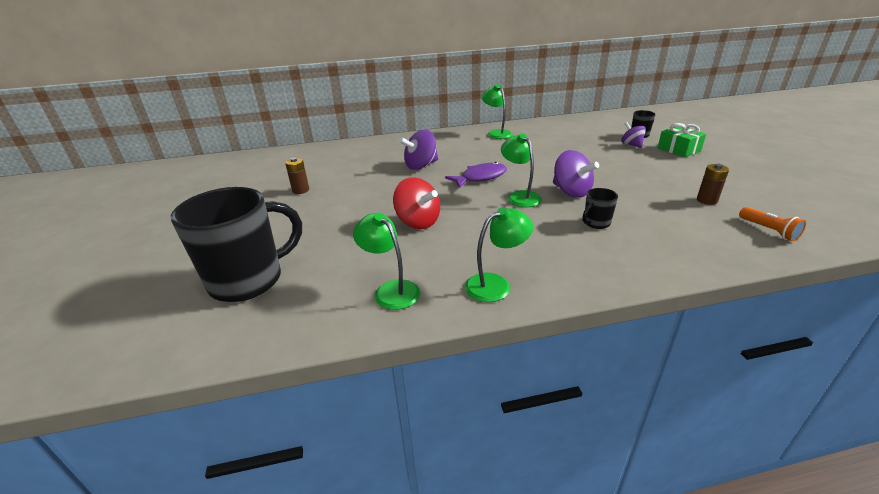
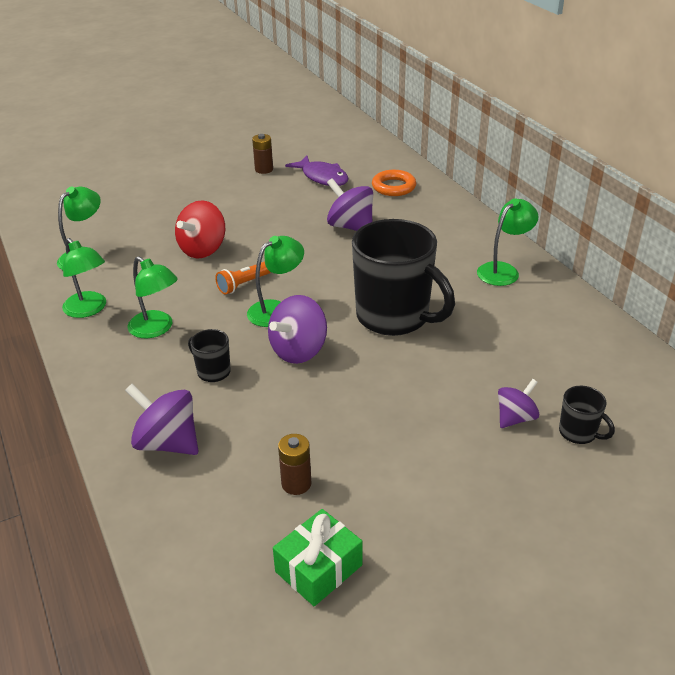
camera: 75 degrees right, 5 degrees up
black mug [171,187,302,302] -> black mug moved to [352,219,455,336]
purple fish [445,162,507,188] -> purple fish moved to [285,156,348,186]
green gift [658,123,706,157] -> green gift moved to [273,509,362,606]
orange flashlight [739,207,806,241] -> orange flashlight moved to [215,261,271,295]
none -> purple spinning top [125,384,198,455]
none -> green lamp [128,256,178,338]
none -> orange ring [372,170,416,196]

